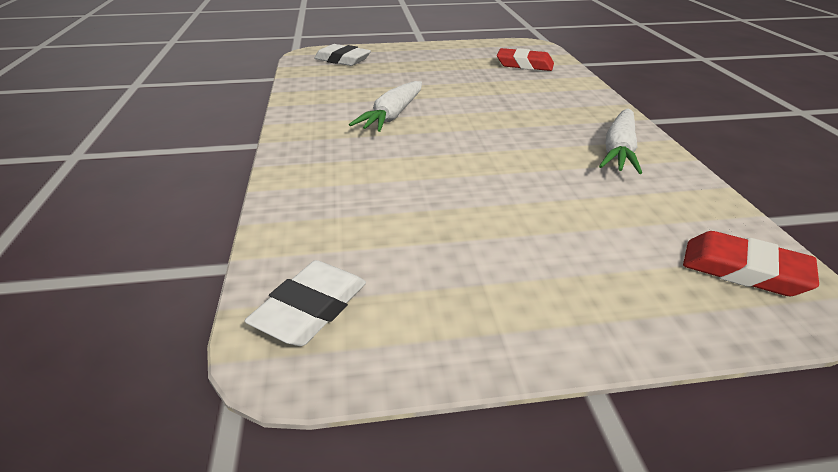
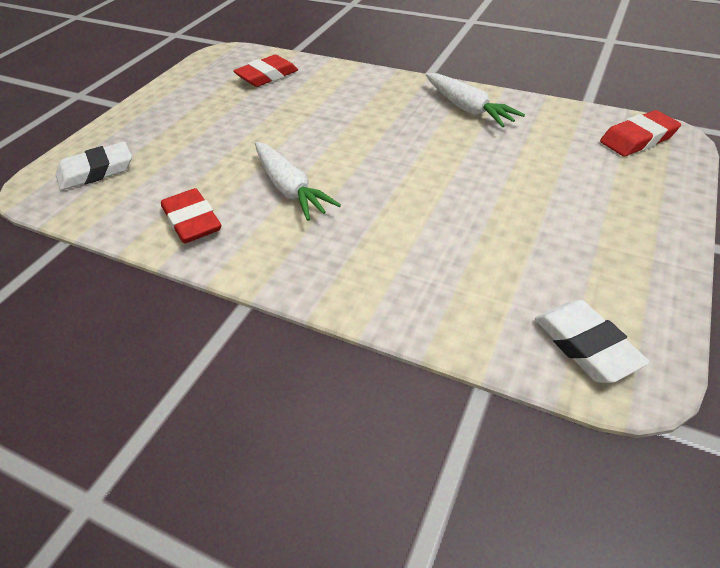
camera: 55 degrees left, 10 degrees up
none -> red eraser [161,188,221,243]

